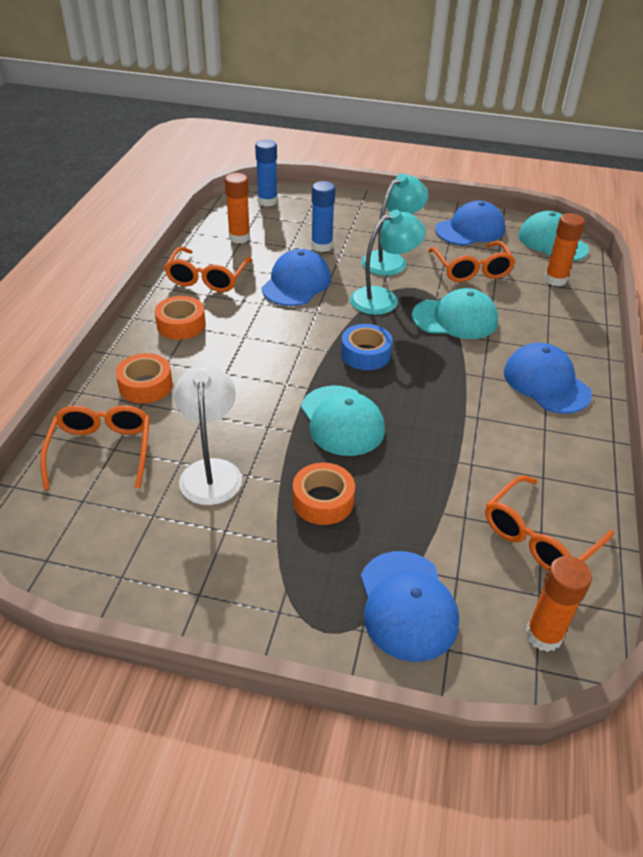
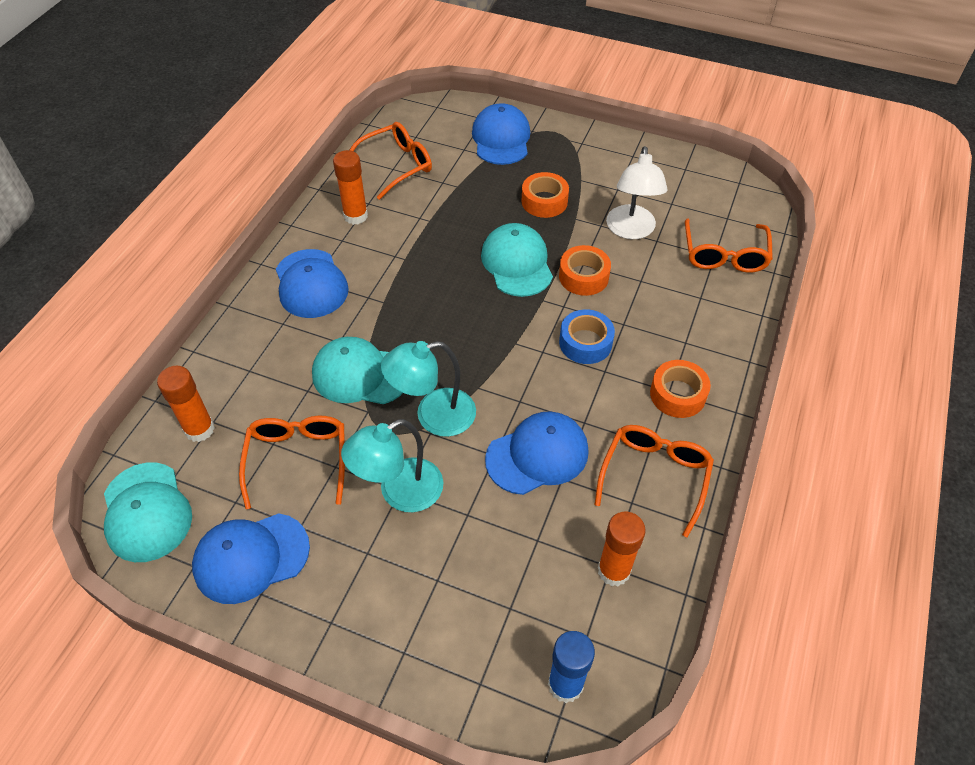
camera: 170 degrees left, 10 degrees up
orange tape [116,353,173,404] -> orange tape moved to [559,245,611,296]
blue cap [261,249,331,306] -> blue cap turned 150 degrees counterclockwise [485,411,589,495]
blue glue stick [311,181,335,252] -> none
blue tape [341,324,392,370] -> blue tape moved to [559,310,615,364]
orange glue stick [526,556,592,652] -> orange glue stick moved to [333,150,368,225]

